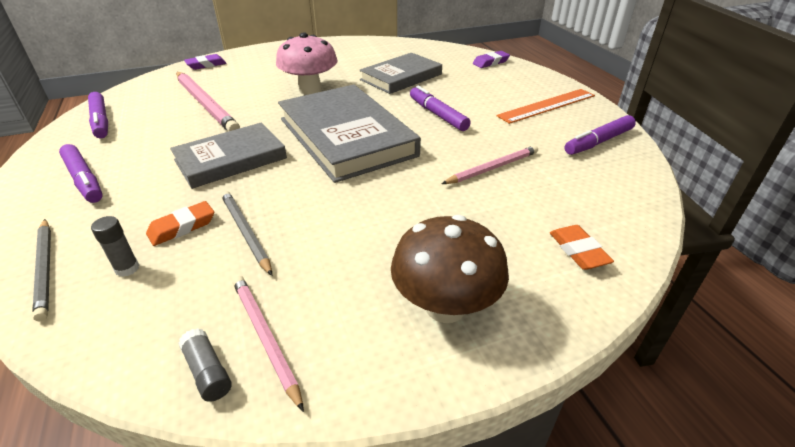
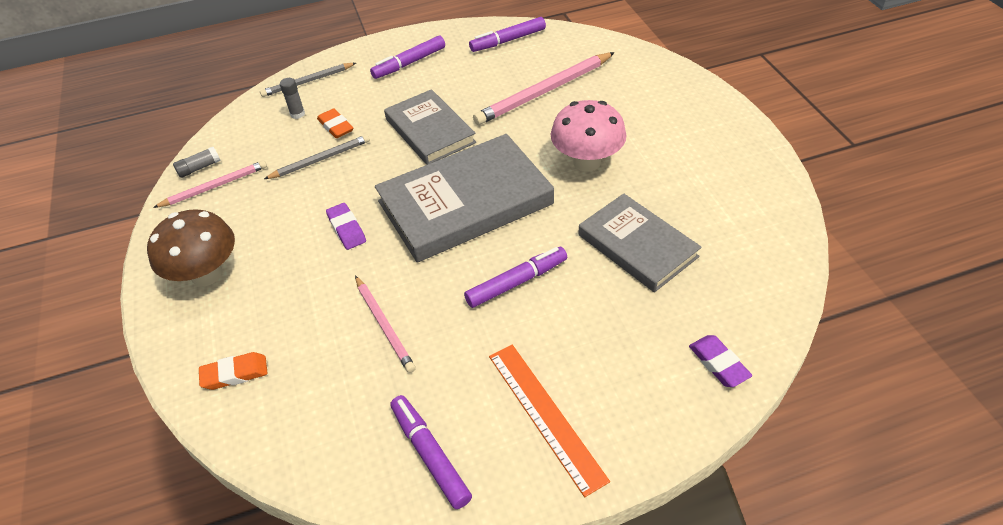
camera: 95 degrees right, 10 degrees up
purple eraser [184,54,226,70] -> purple eraser moved to [326,203,366,250]

